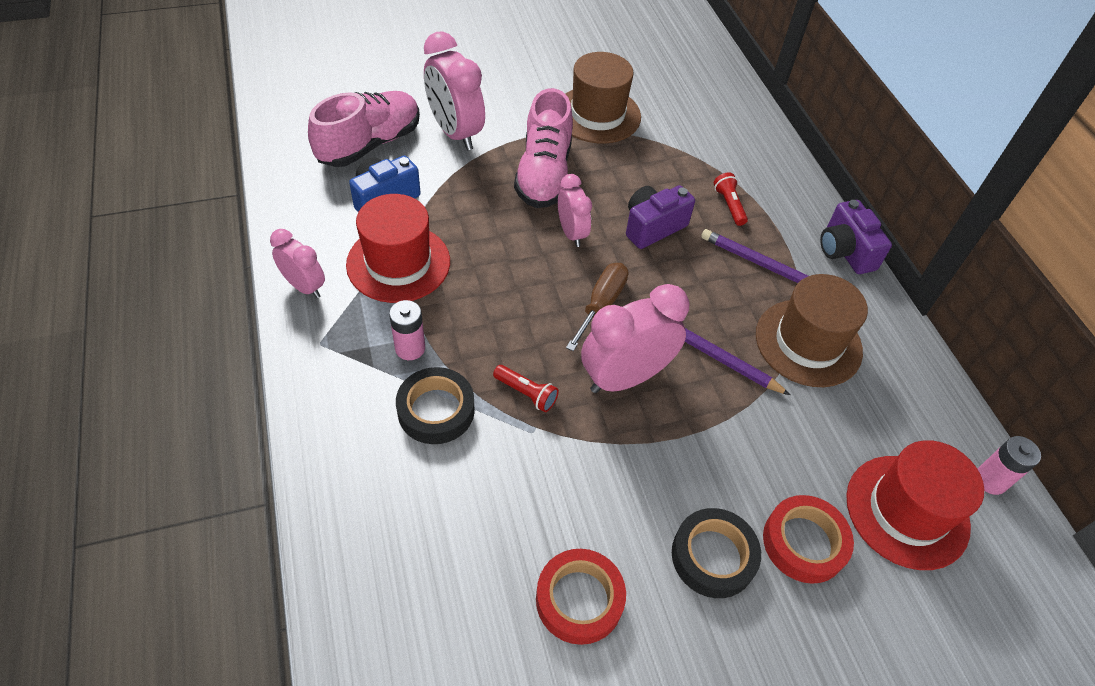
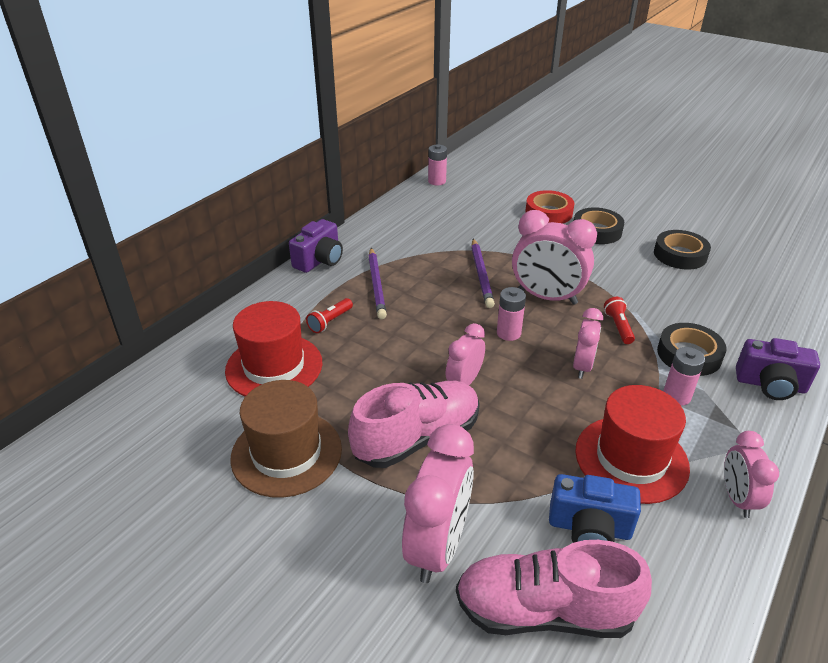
camera: 125 degrees left, 15 degrees down
red tape [536,549,626,645] -> black tape [654,230,711,270]
brown screwdriver [566,263,628,351] -> pink battery [497,287,526,341]
purple camera [626,185,695,249] -> purple camera moved to [736,338,820,400]
brown hat [756,274,868,387] -> none
red hat [846,440,984,570] -> red hat moved to [225,301,322,396]
none -> pink clock [573,308,603,379]

